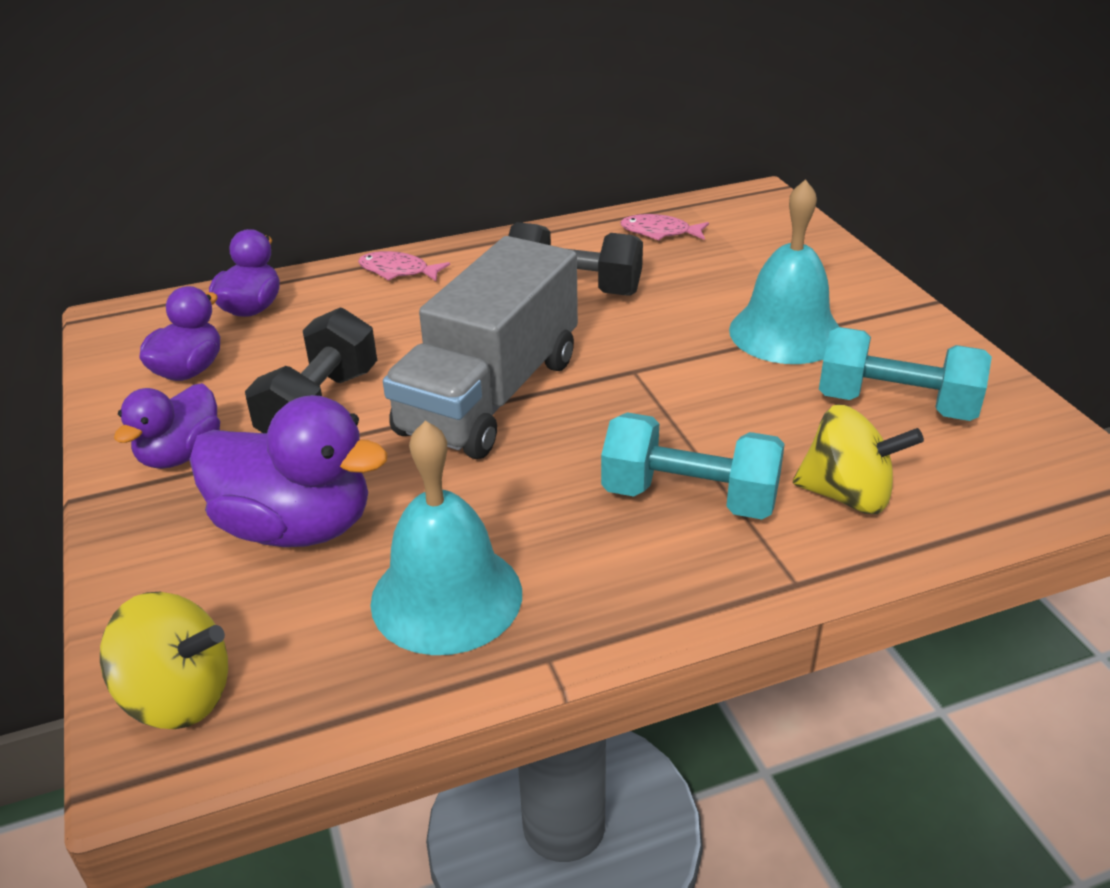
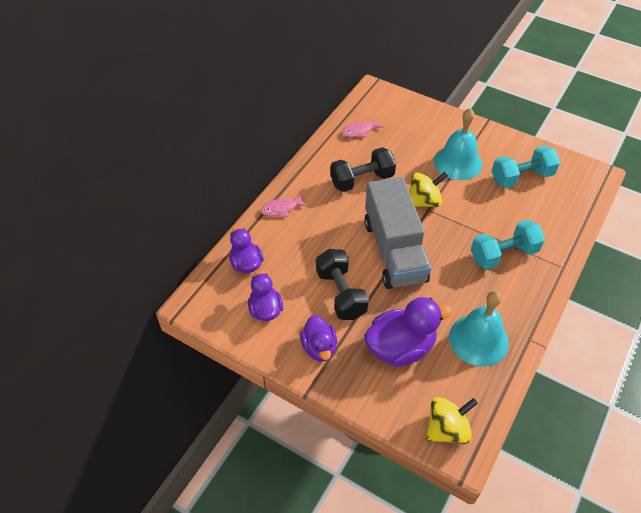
camera: 40 degrees left, 15 degrees up
yellow spinning top [793,404,924,514] -> yellow spinning top moved to [409,172,448,207]

